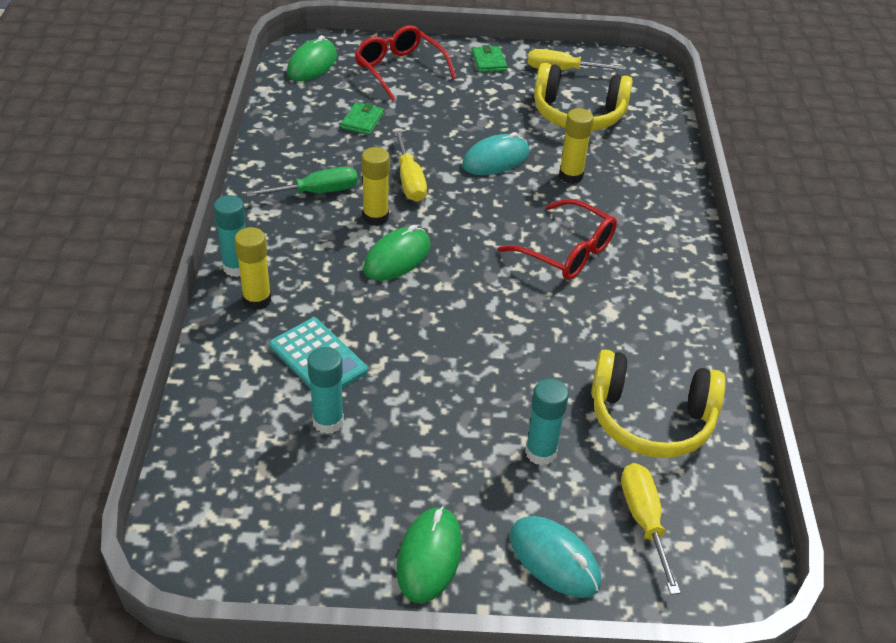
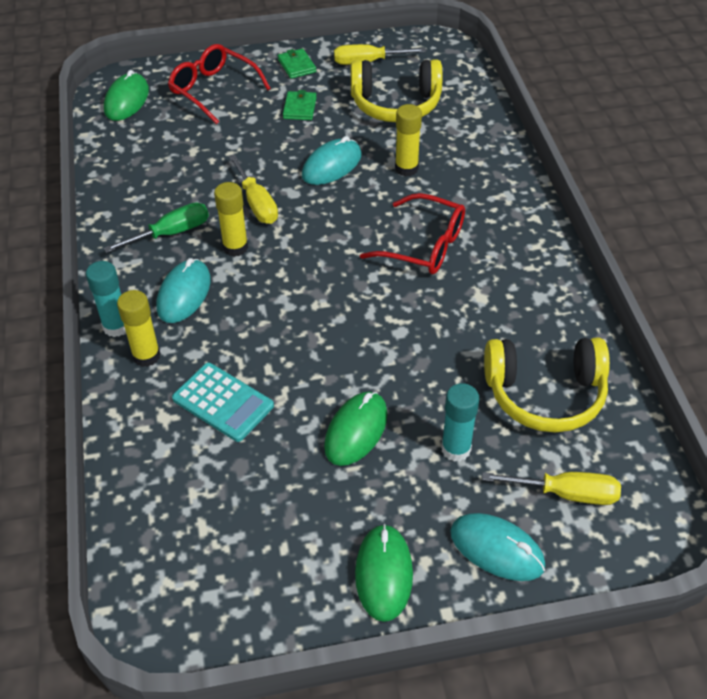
camera: 10 degrees left, 5 degrees up
turquoise glue stick [307,347,344,434] -> none
green wallet [341,102,384,135] -> green wallet moved to [283,90,317,120]
green mouse [363,225,431,281] -> green mouse moved to [324,392,388,466]
yellow screwdriver [621,463,681,595] -> yellow screwdriver turned 120 degrees clockwise [482,472,621,505]
none -> turquoise mouse [156,258,211,323]

